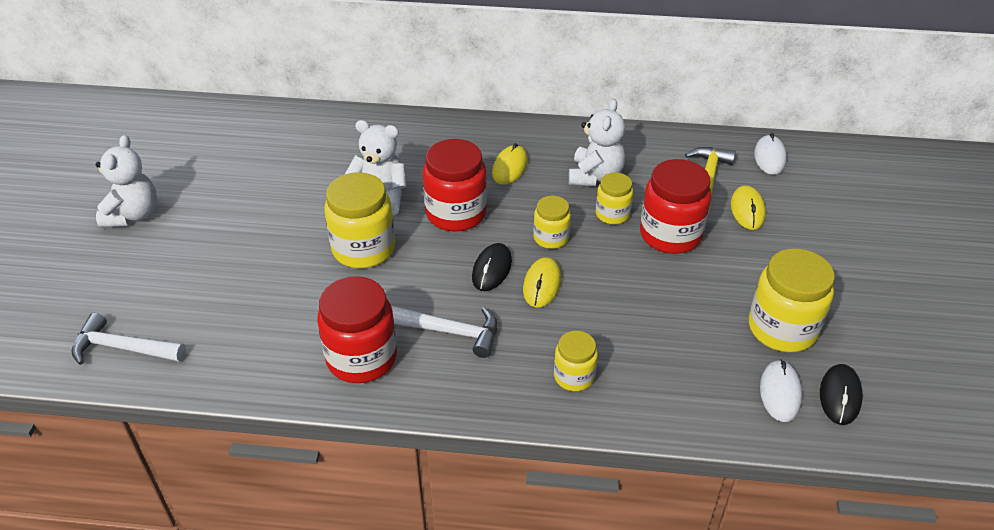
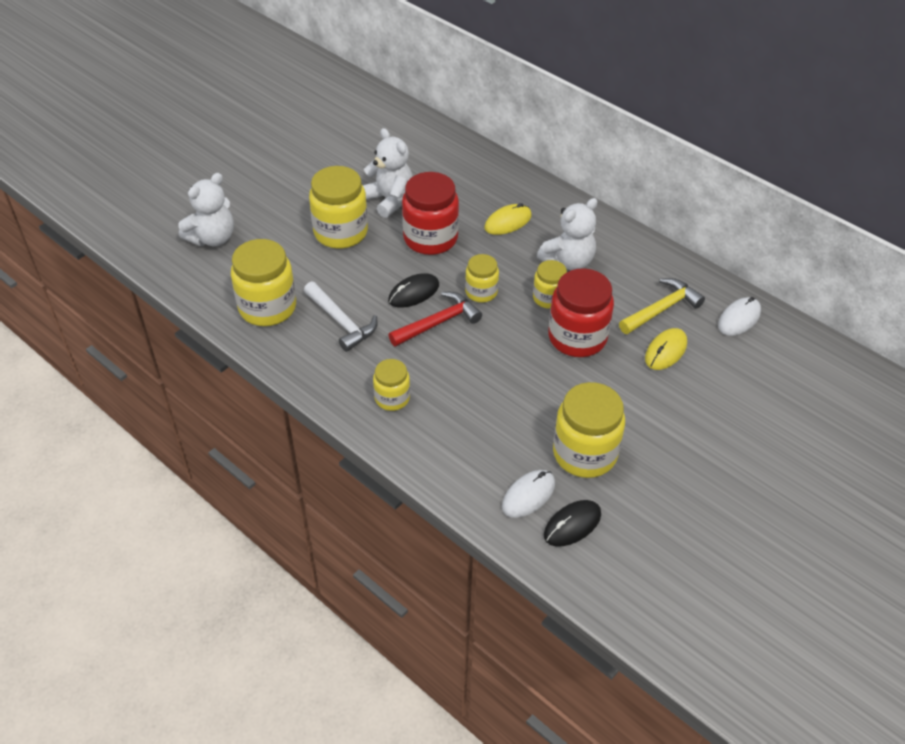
camera: 35 degrees right, 5 degrees up
white hammer [71,313,186,365] -> none
white teddy bear [96,135,157,228] -> white teddy bear moved to [178,173,234,246]
red jar [317,276,397,383] -> yellow jar [231,239,296,326]
yellow mouse [523,257,561,307] -> red hammer [388,292,482,347]

